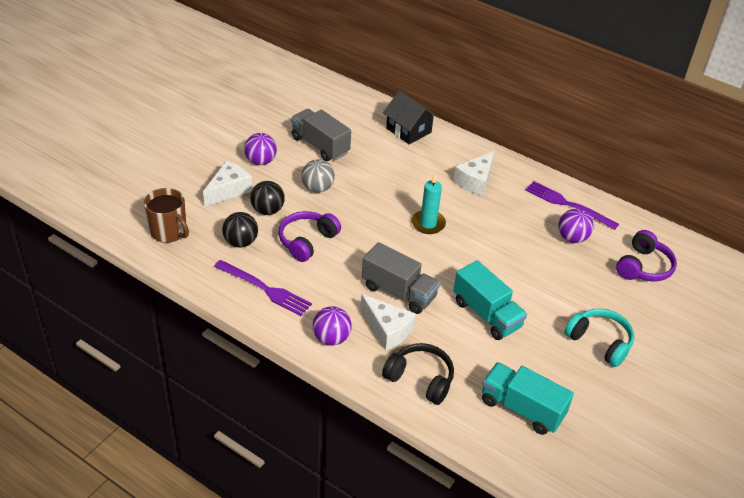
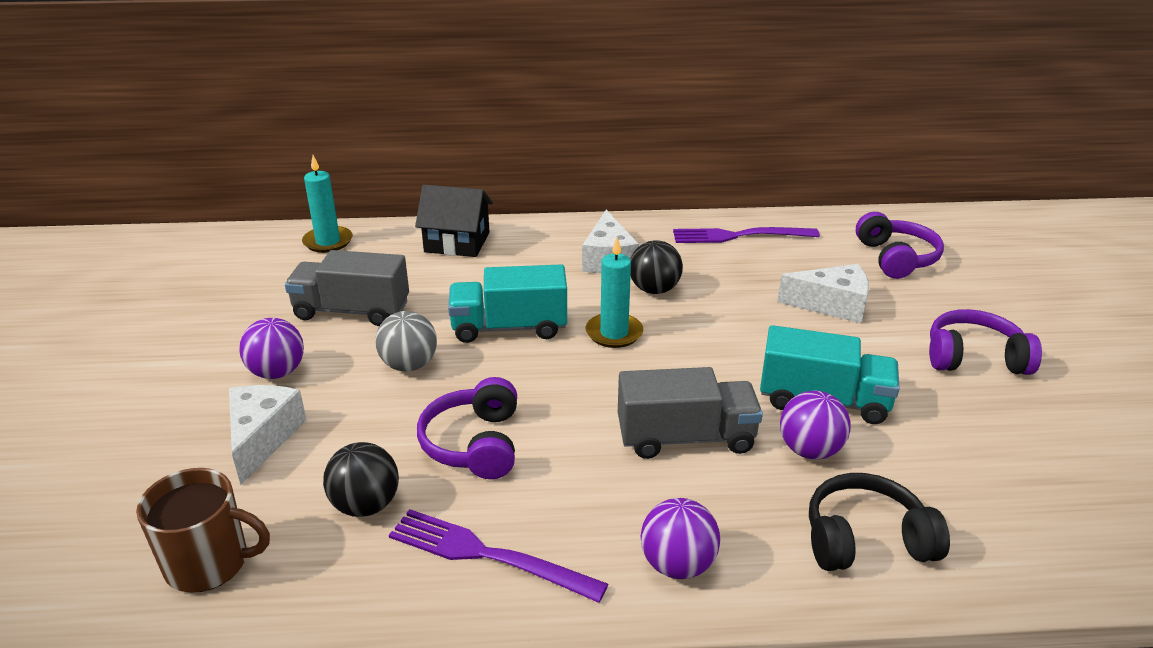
camera: 35 degrees left, 10 degrees down
purple fork [214,260,312,316] -> purple fork turned 150 degrees counterclockwise [389,509,608,603]
black ball [250,181,285,215] -> black ball moved to [630,240,683,294]
white cheese [360,294,416,351] -> white cheese moved to [777,264,869,323]
turquoise truck [482,362,574,435] -> turquoise truck moved to [448,264,567,343]
purple ball [558,209,594,243] -> purple ball moved to [780,390,851,459]
turquoise headphones [565,308,634,367] -> purple headphones [929,309,1042,375]
none -> turquoise candle [302,155,353,253]

